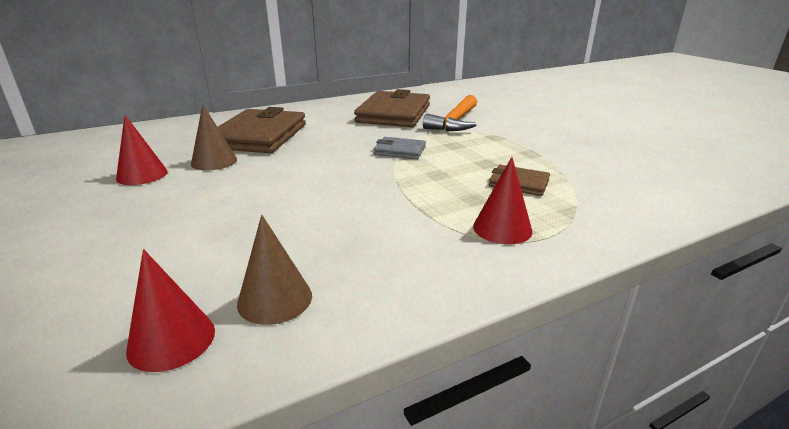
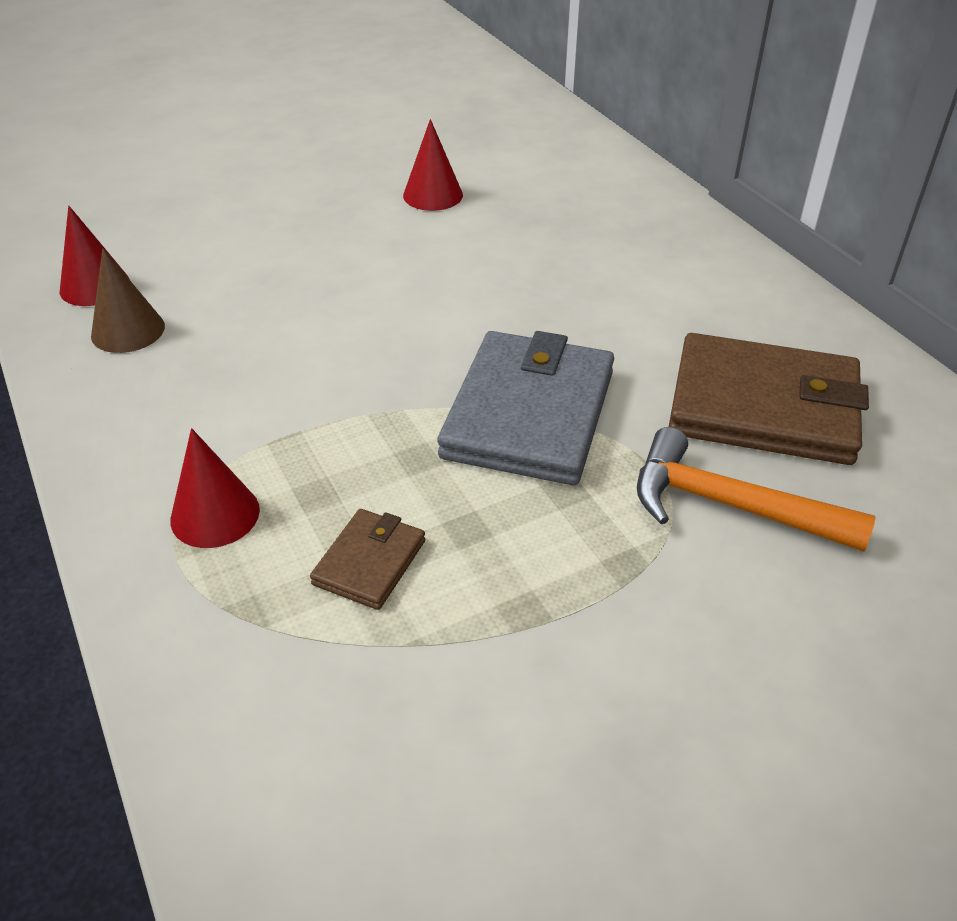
camera: 90 degrees right, 15 degrees up
brown cone [191,104,237,171] -> none
brown wallet [218,107,306,153] -> none
grey wallet [374,137,426,159] -> grey wallet [437,331,614,485], size x2.07

